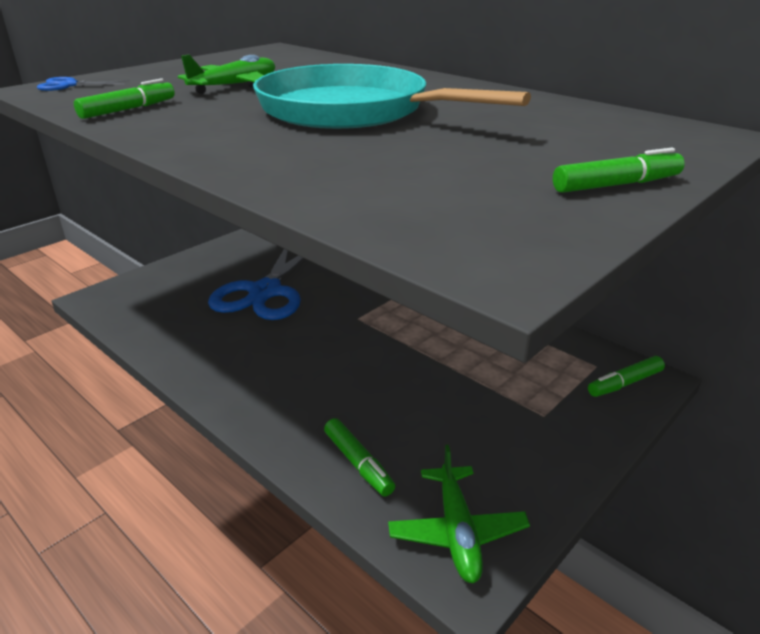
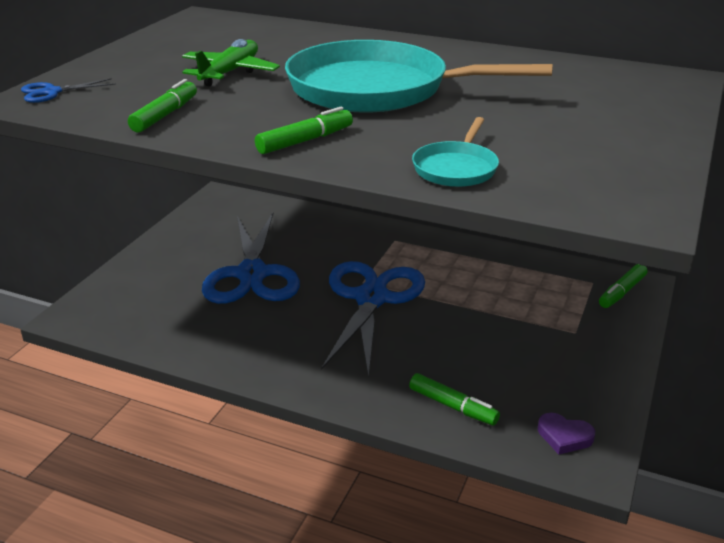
camera: 20 degrees left, 0 degrees up
green plane [388,445,530,583] -> purple heart [538,413,595,454]
green marker [553,148,685,193] -> green marker moved to [255,107,353,154]
none -> blue scissors [321,261,425,378]
none -> turquoise pan [412,117,499,187]

